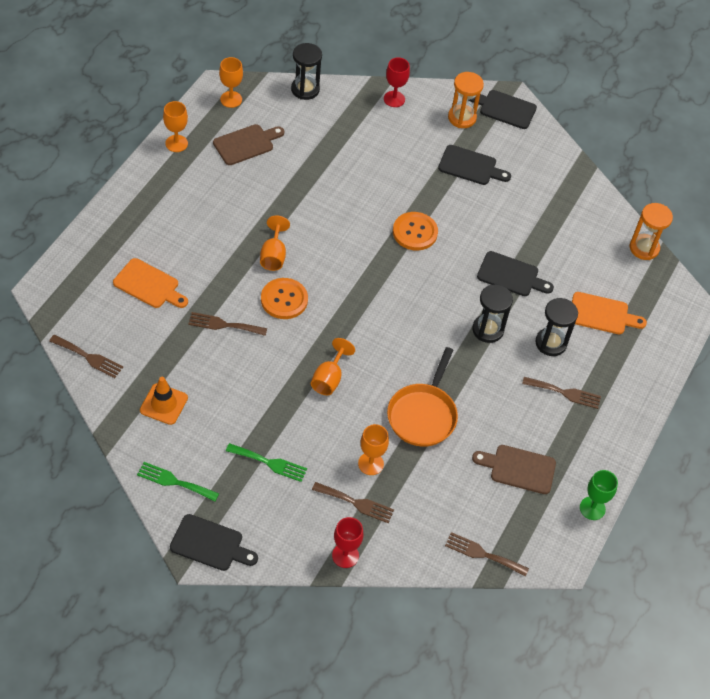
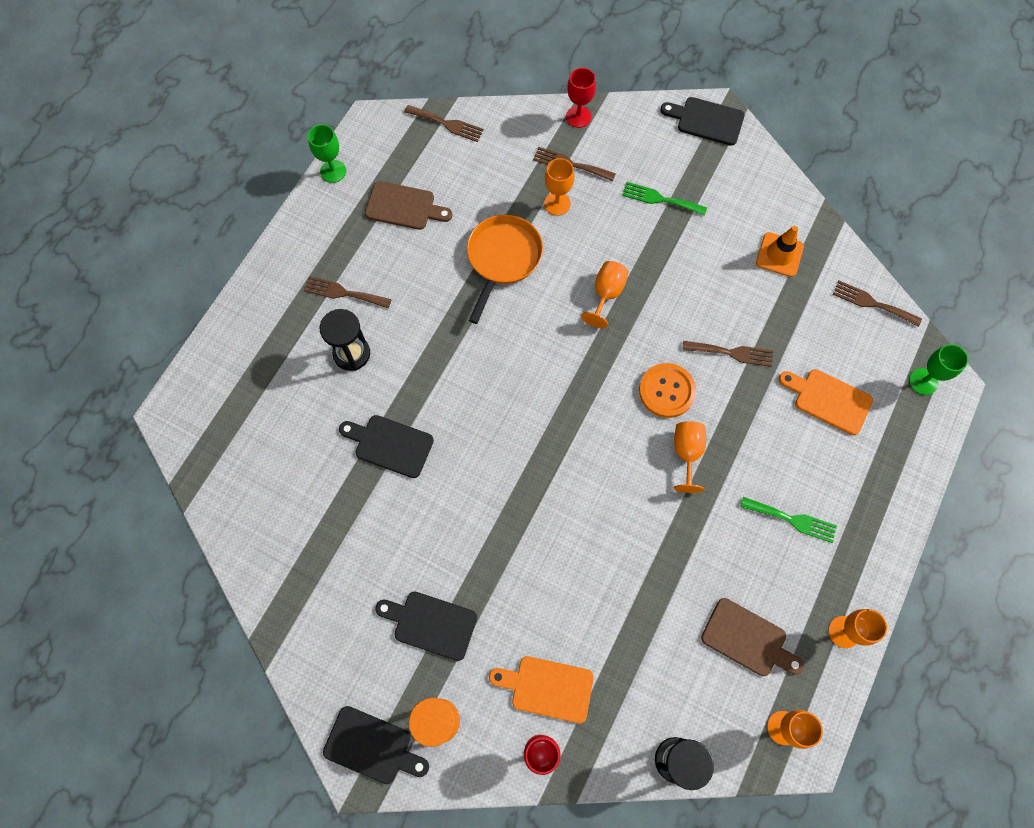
camera: 175 degrees left, 15 degrees up
green fork [137,462,219,501] -> green fork moved to [740,497,837,543]
brown cutting board [213,124,284,165] -> brown cutting board turned 120 degrees counterclockwise [701,598,804,676]
orange button [393,212,438,251] -> none
black hourglass [472,284,513,343] -> none
orange cutting board [572,292,647,334] -> orange cutting board moved to [489,656,594,723]
orange hourglass [630,203,673,260] -> none
none -> green goblet [909,344,968,395]

